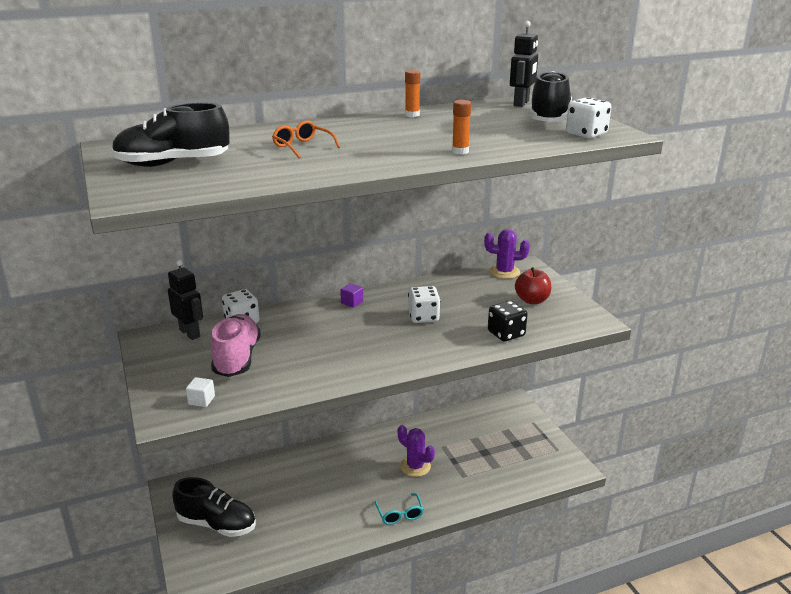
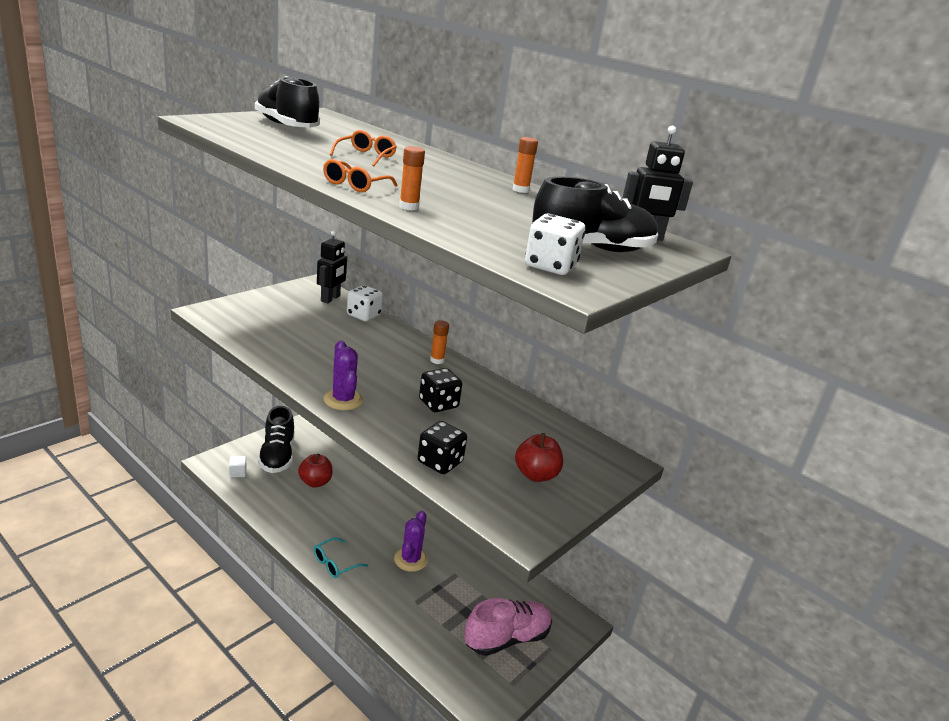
camera: 60 degrees right, 0 degrees up
white cube [186,377,215,407] -> white cube moved to [229,456,246,478]
pink shoe [211,314,261,377] -> pink shoe moved to [464,598,552,656]
purple cube [340,283,363,308] -> orange glue stick [430,320,449,364]
white dice [408,286,440,323] -> black dice [419,368,462,412]
purple cactus [484,229,530,279] -> purple cactus moved to [323,340,364,410]
none -> red apple [298,454,333,488]
none -> orange glasses [323,159,398,192]

